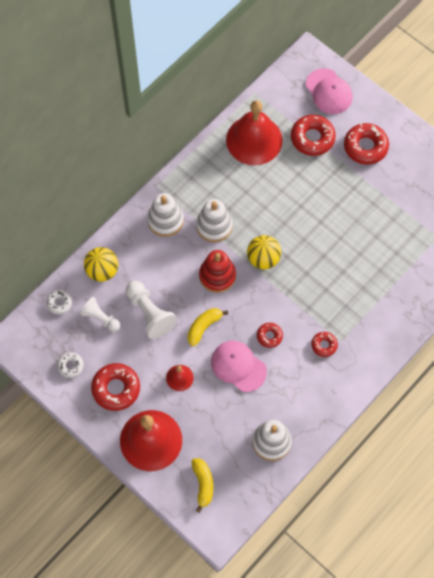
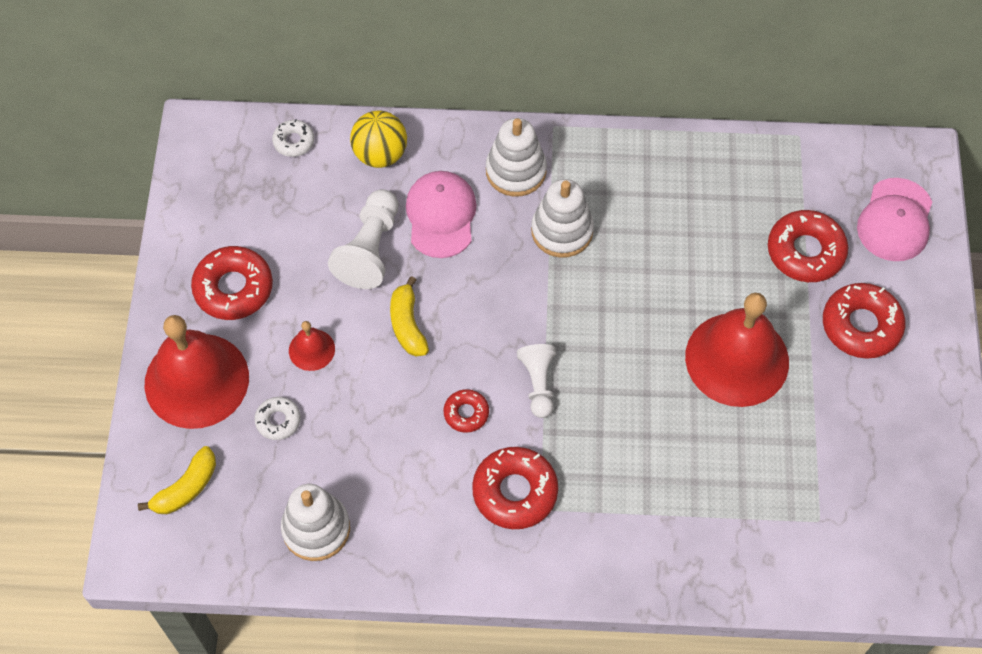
camera: 50 degrees right, 5 degrees down
white donut [57,352,84,378] -> white donut moved to [254,397,301,440]
white pawn [80,297,120,332] -> white pawn moved to [517,344,556,418]
yellow banana [187,308,228,346] -> yellow banana turned 105 degrees counterclockwise [390,276,429,357]
red stacking toy [199,250,236,293] -> none
pink cap [211,341,267,392] -> pink cap moved to [406,171,477,258]
red bell [226,100,283,165] -> red bell moved to [685,293,789,407]
yellow ball [247,235,281,269] -> none
red donut [311,332,338,357] -> red donut [472,447,558,529], size x1.83

